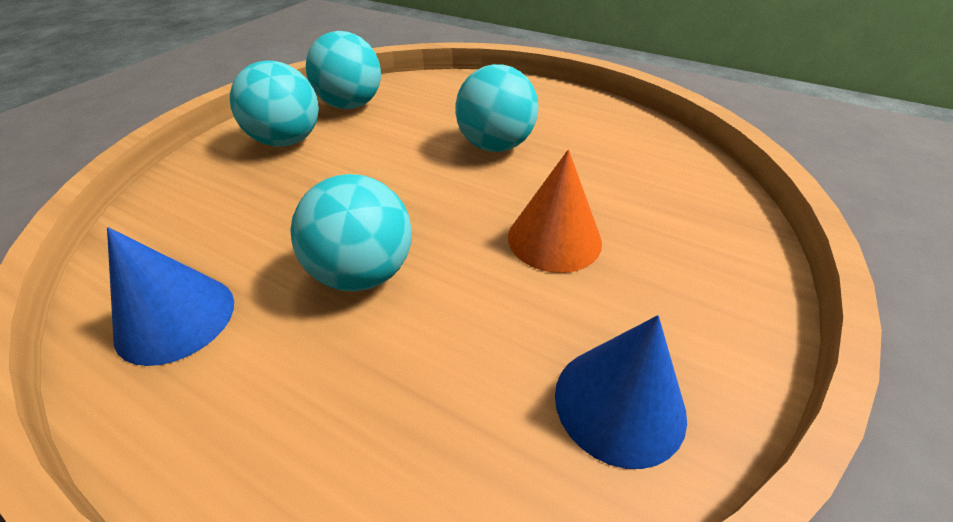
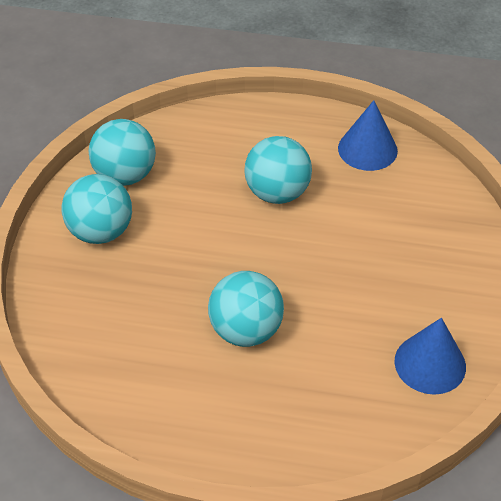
camera: 20 degrees left, 5 degrees up
blue cone [107,227,234,366] -> blue cone moved to [338,100,398,171]
orange cone [508,149,602,273] -> none

